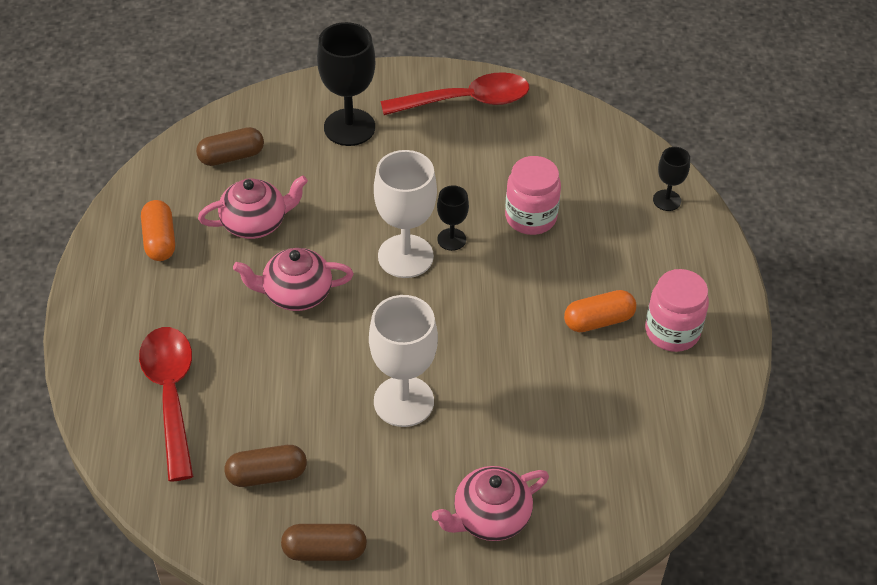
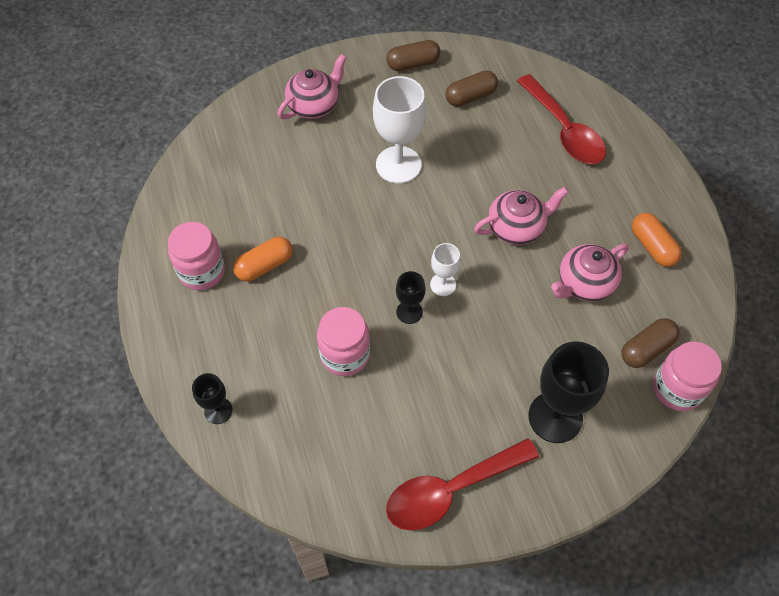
camera: 165 degrees right, 10 degrees up
white goblet [374,150,437,278] -> white goblet [430,243,461,296], size x0.52
none -> pink jar [653,342,722,411]

